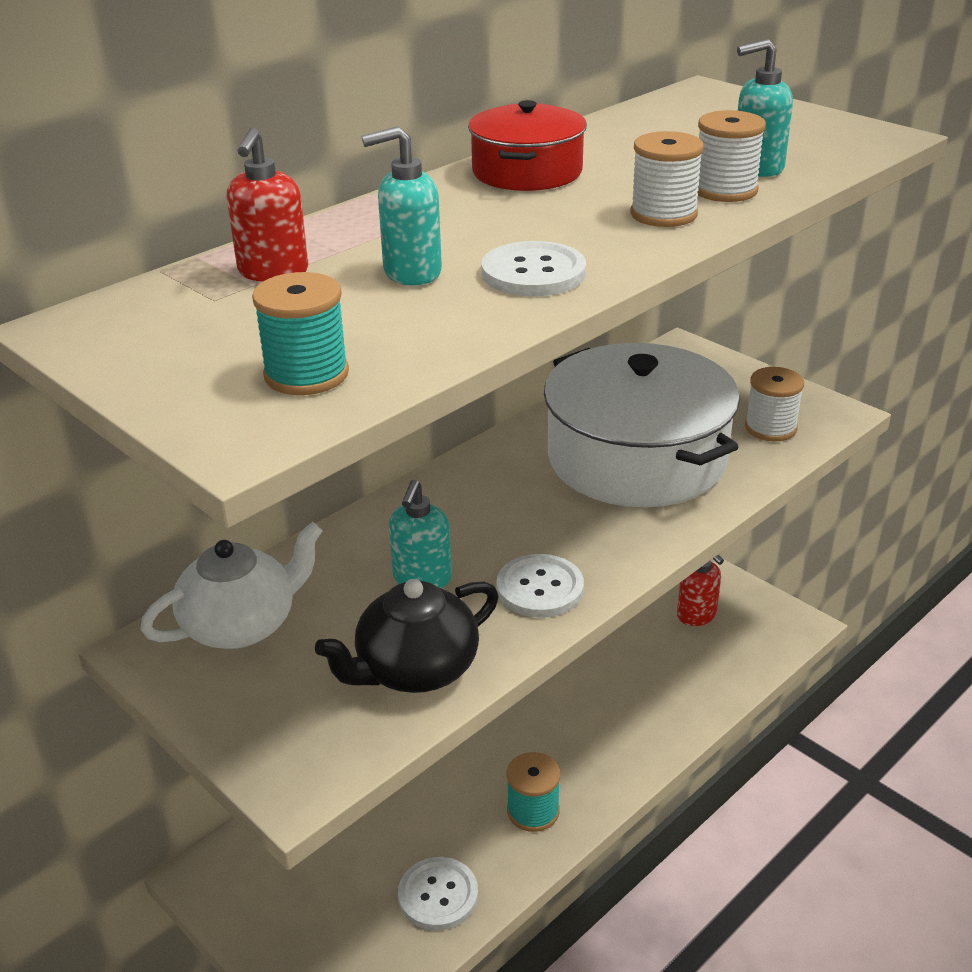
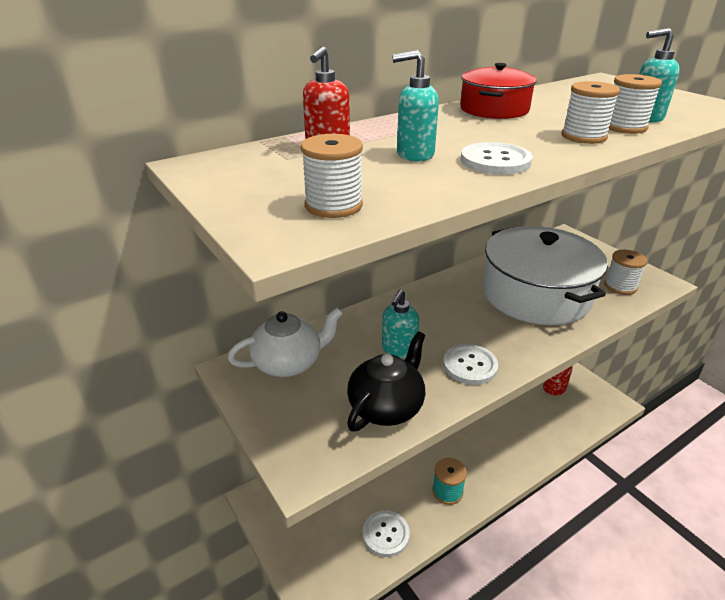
camera: 10 degrees right, 0 degrees up
turquoise spool [252,272,349,395] -> white spool [301,134,363,218]
black teapot [315,579,499,693] -> black teapot turned 150 degrees clockwise [347,332,425,431]

